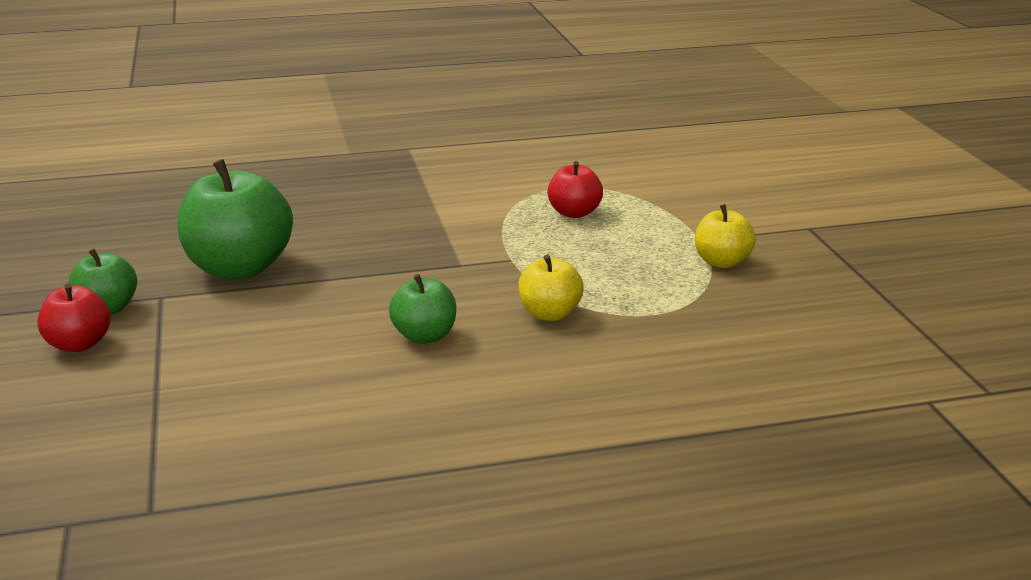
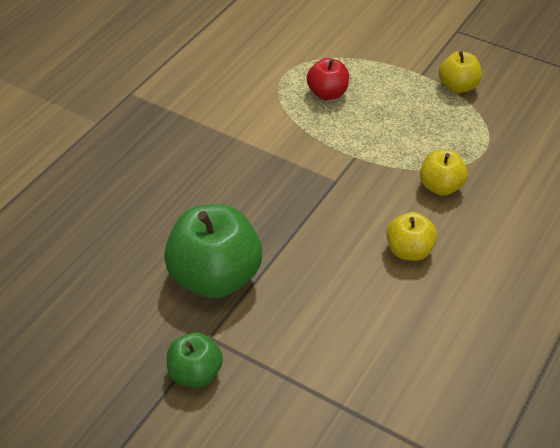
camera: 45 degrees left, 20 degrees up
red apple [37,283,111,352] -> none
green apple [389,274,456,344] -> yellow apple [386,212,437,261]

